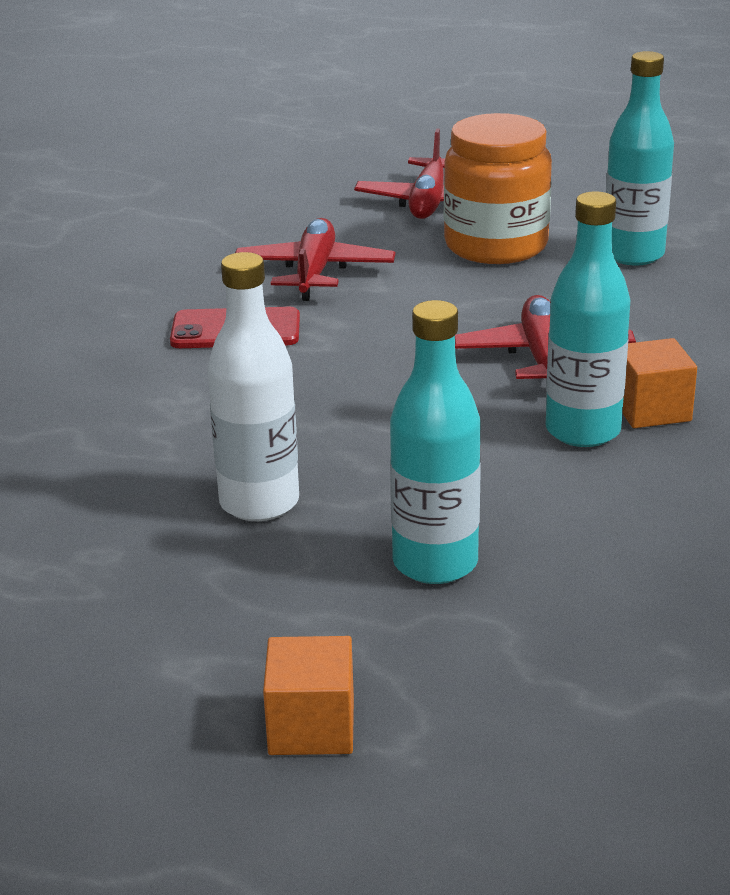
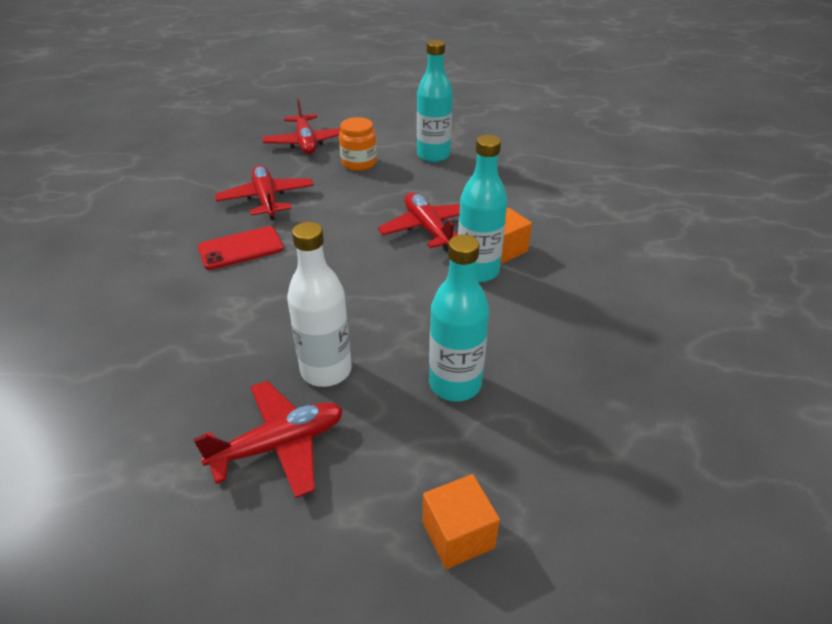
camera: 25 degrees left, 10 degrees up
orange jar [444,113,552,264] -> orange jar [339,117,377,171], size x0.61
none -> red plane [193,381,343,498]

